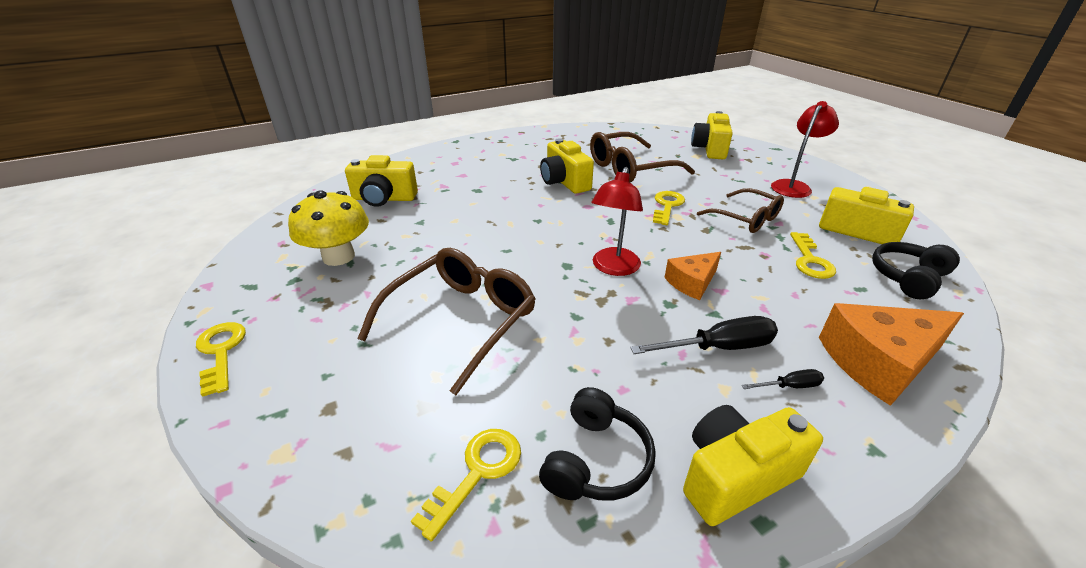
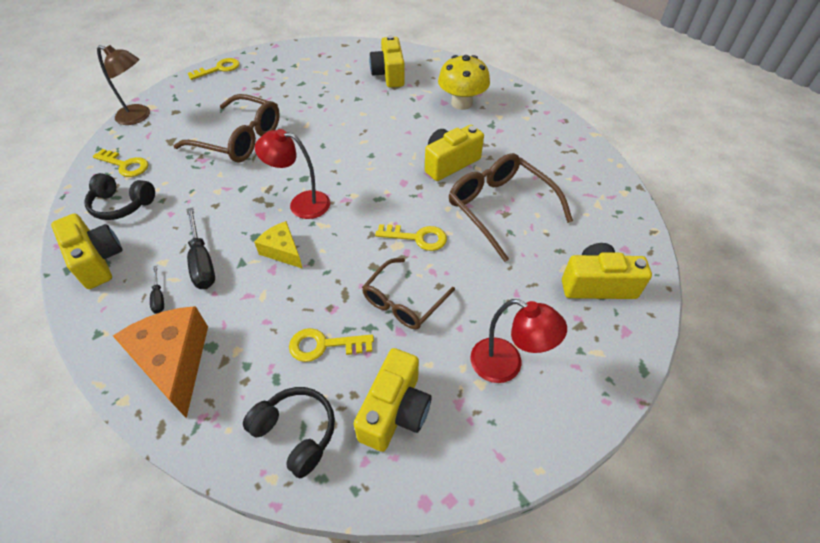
camera: 80 degrees right, 15 degrees up
yellow mushroom [288,190,369,266] -> yellow mushroom moved to [438,55,490,110]
orange cheese [664,252,721,300] -> yellow cheese [254,221,303,269]
none -> brown lamp [97,45,150,125]

